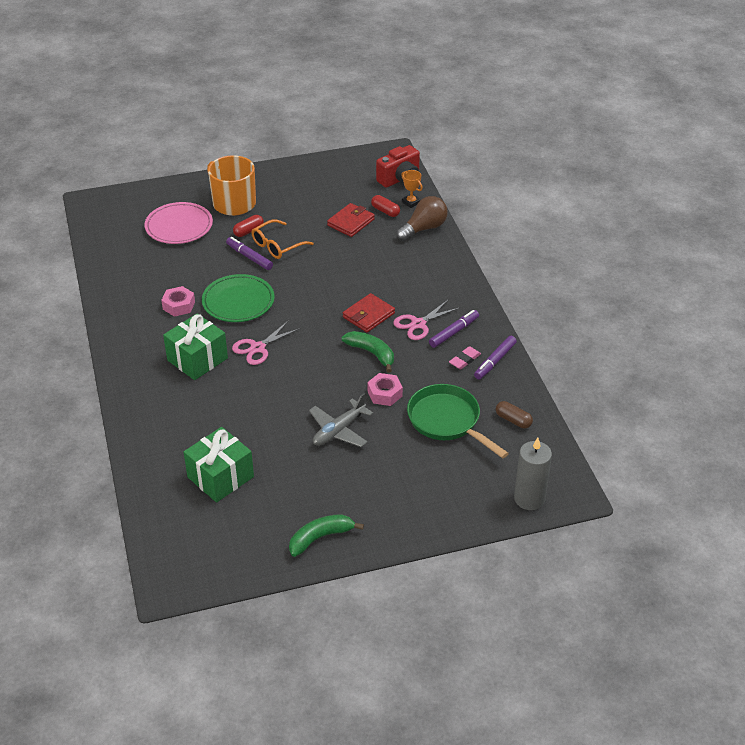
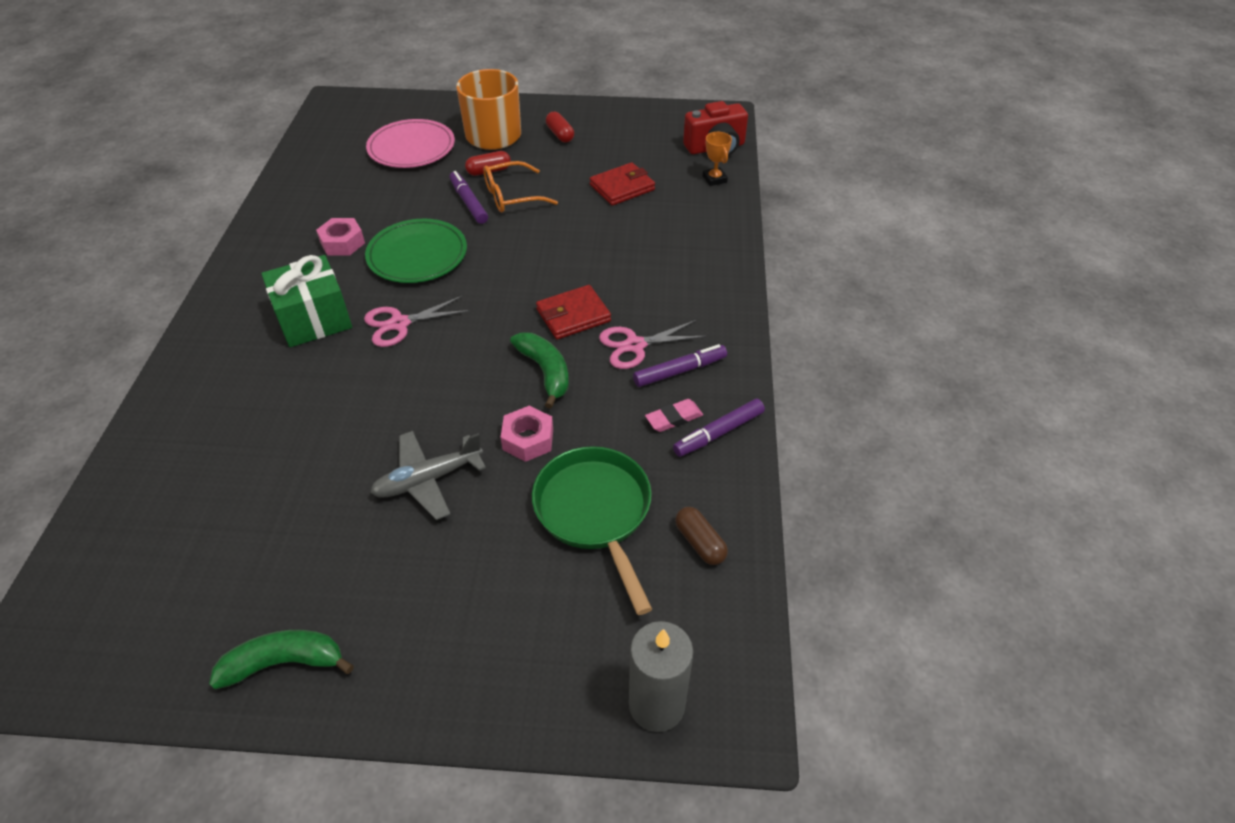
camera: 20 degrees right, 5 degrees up
green gift [184,427,254,502] -> none
red capsule [371,195,400,217] -> red capsule moved to [546,112,574,142]
brown light bulb [396,196,448,241] -> none

